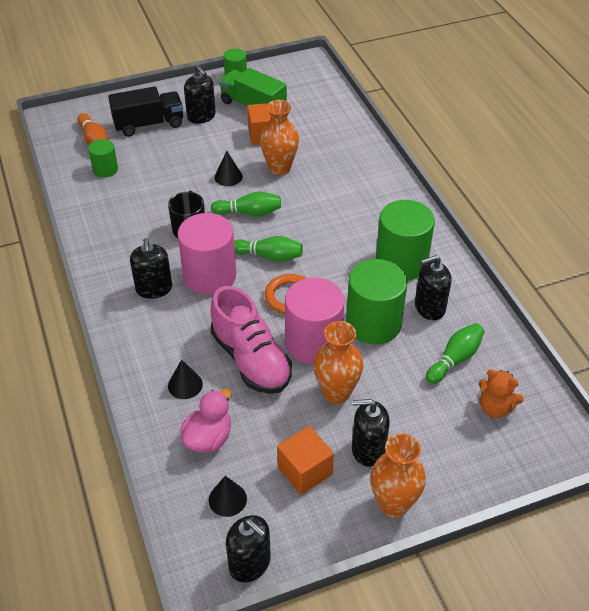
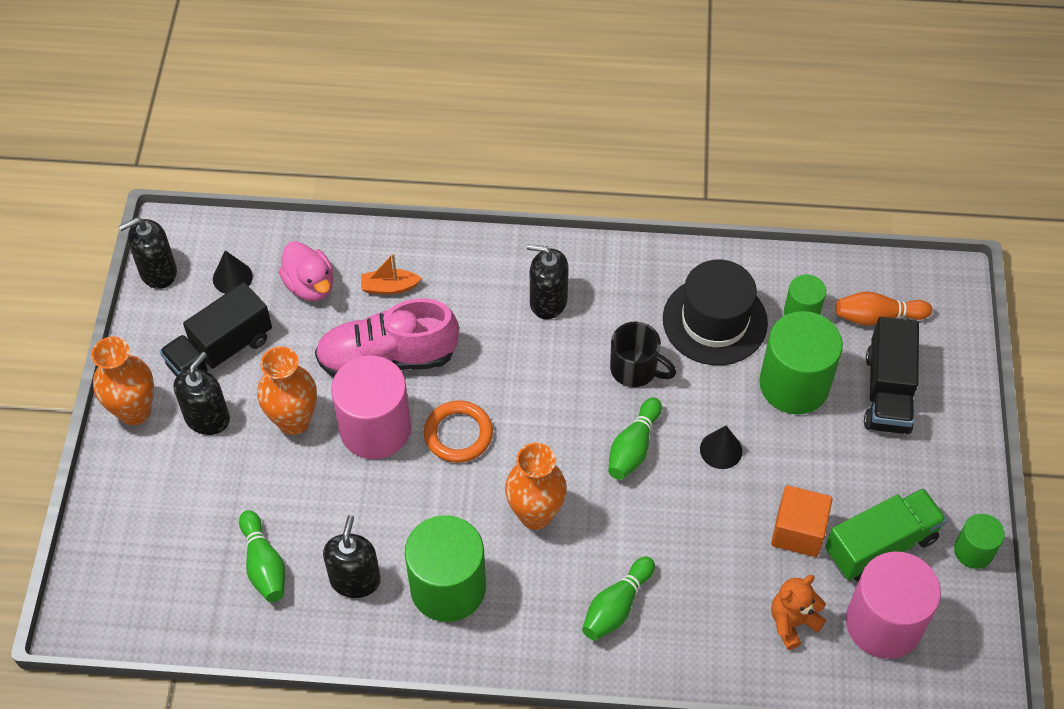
camera: 115 degrees right, 10 degrees up
black cone [168,360,203,399] -> orange boat [361,253,422,294]
pink cylinder [177,213,236,295] -> pink cylinder moved to [846,552,941,659]
black soap dispenser [184,65,216,124] -> none
green bowling pin [234,236,303,262] -> green bowling pin moved to [582,556,655,641]
orange vase [260,100,299,176] -> orange vase moved to [505,443,567,530]
orange cube [277,426,334,494] -> black truck [160,282,272,377]
green cylinder [346,259,408,344] -> green cylinder moved to [759,311,843,414]
orange teddy bear [479,369,524,418] -> orange teddy bear moved to [771,575,826,650]
none -> black hat [663,260,768,365]

